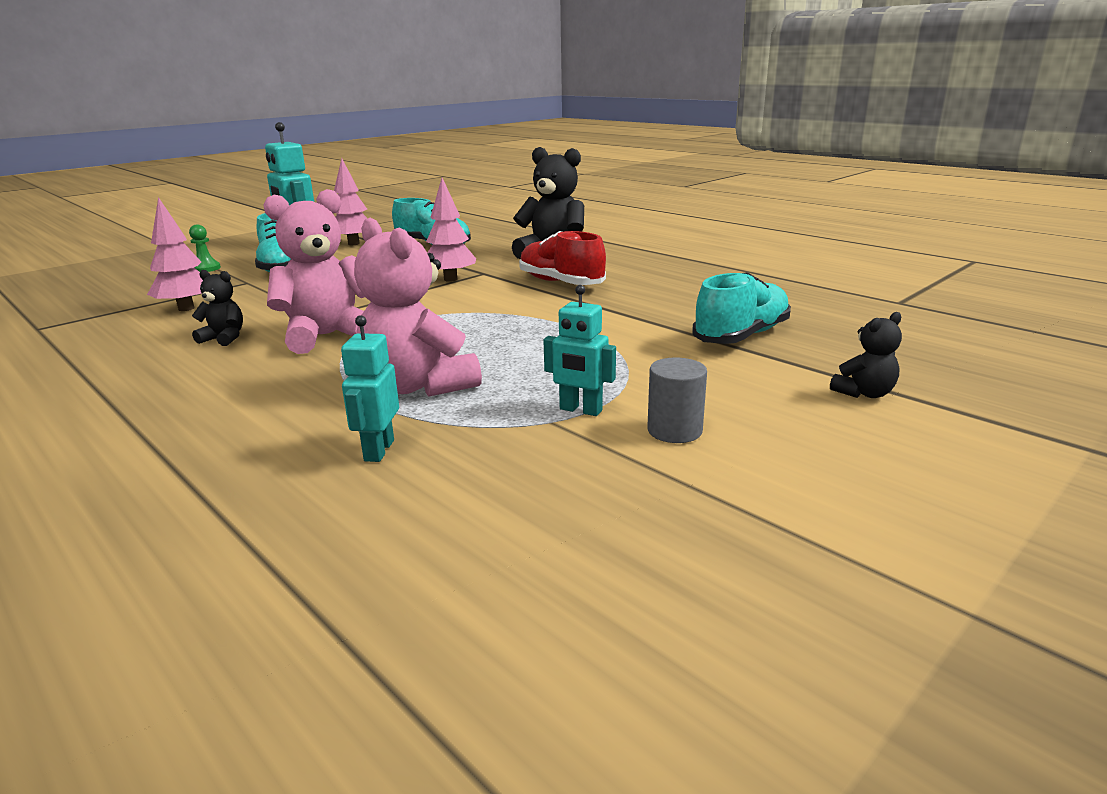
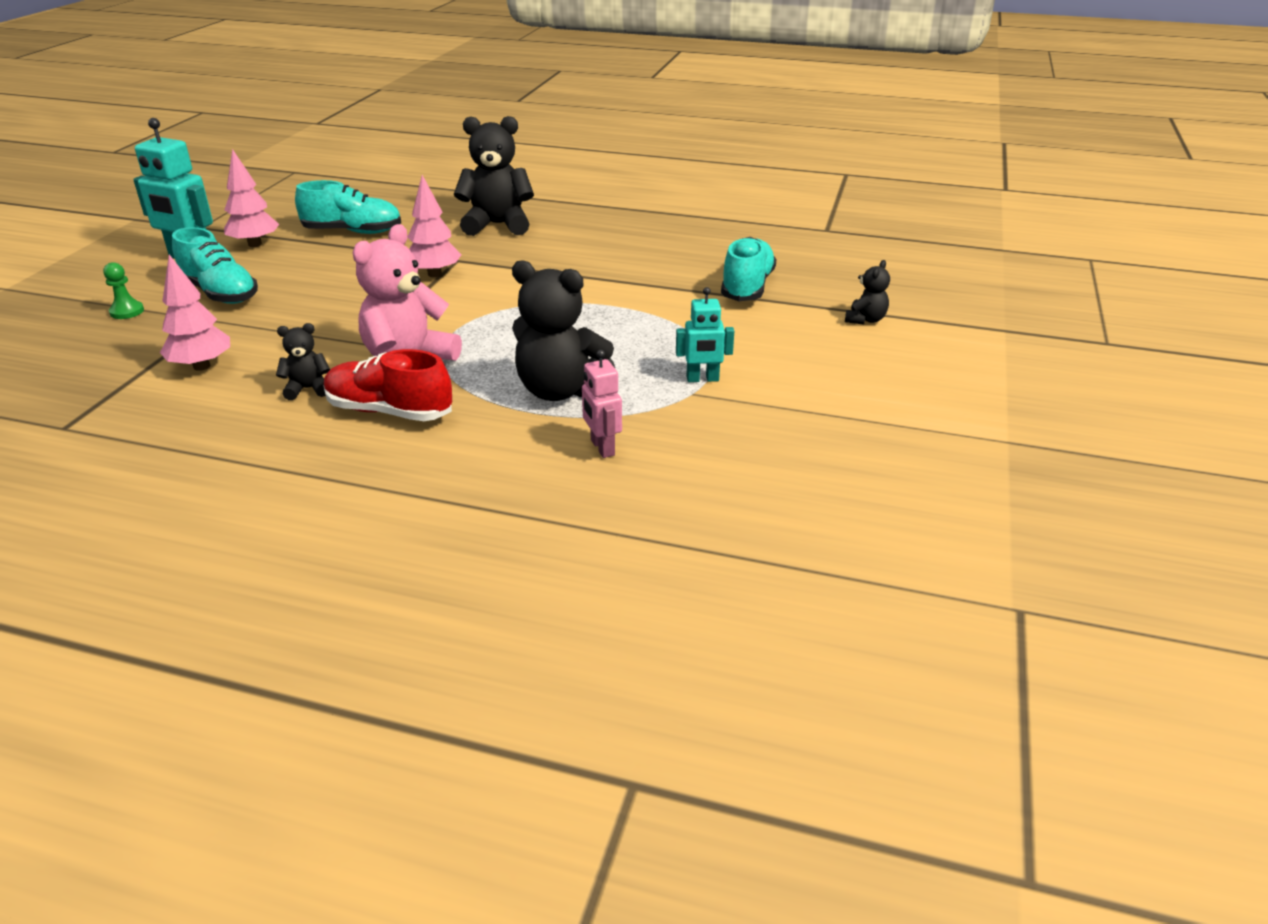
camera: 30 degrees left, 10 degrees up
turquoise robot [341,315,399,462] -> pink robot [582,350,622,458]
pink teddy bear [354,218,482,397] -> black teddy bear [512,260,615,401]
red shoe [519,231,606,285] -> red shoe moved to [324,349,452,421]
grey cylinder [647,358,707,443] -> none

